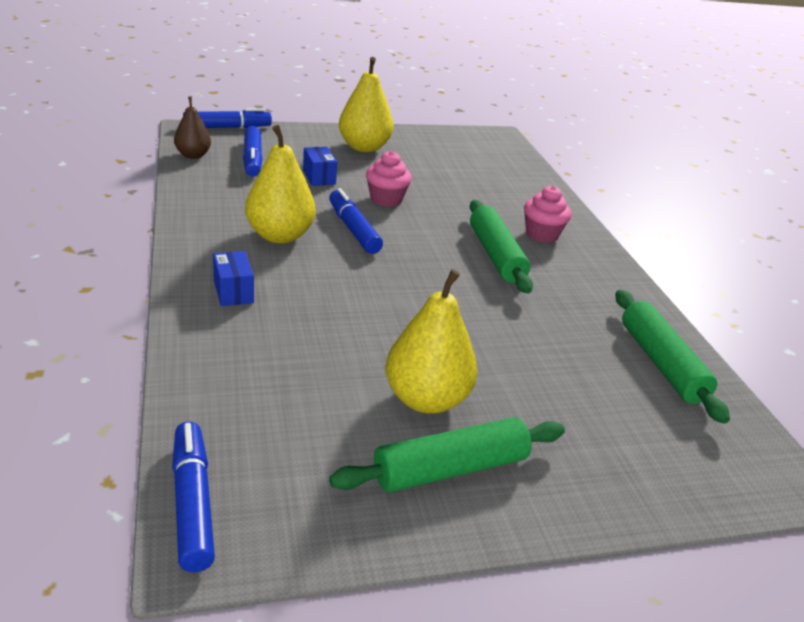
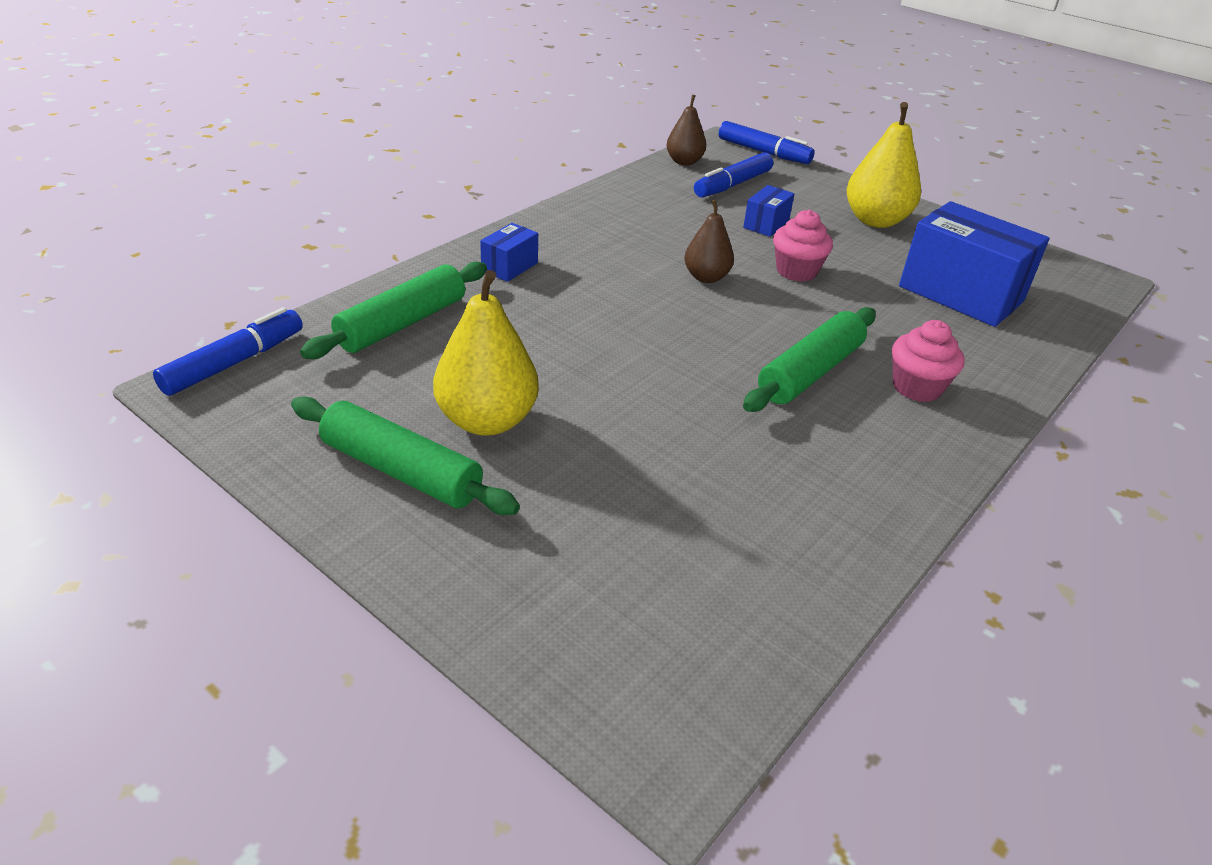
camera: 55 degrees right, 5 degrees up
yellow pear [245,125,316,244] -> none
blue marker [329,188,383,254] -> brown pear [684,200,734,283]
green rolling pin [616,290,730,424] -> green rolling pin moved to [300,262,487,359]
none -> blue box [899,201,1050,327]

